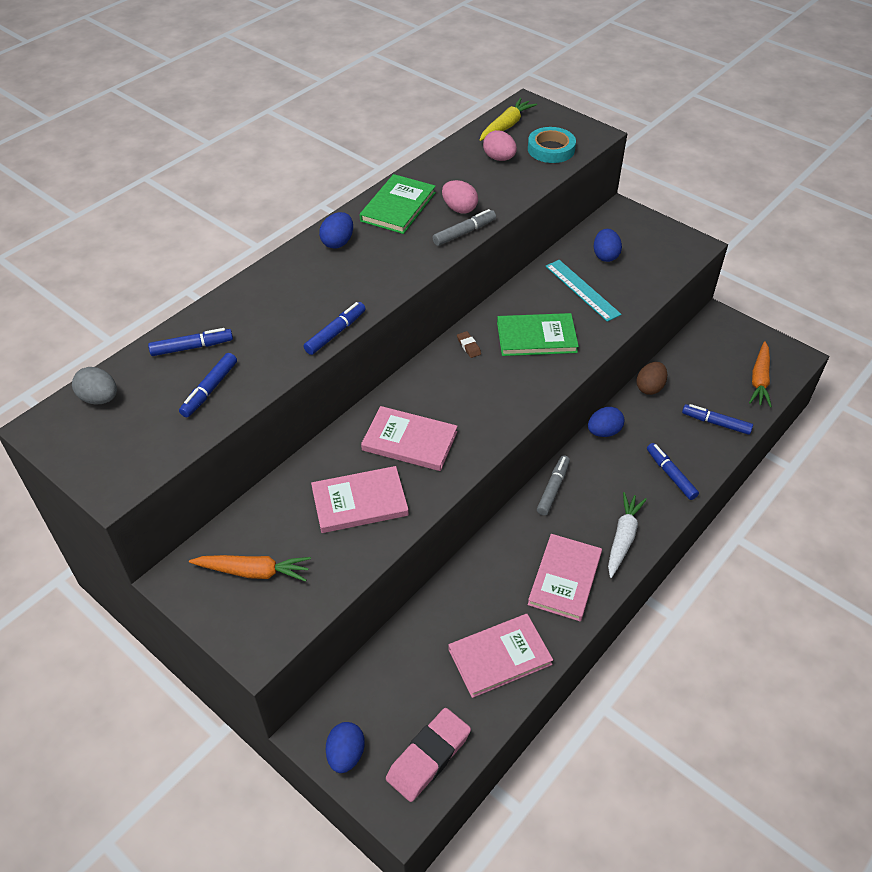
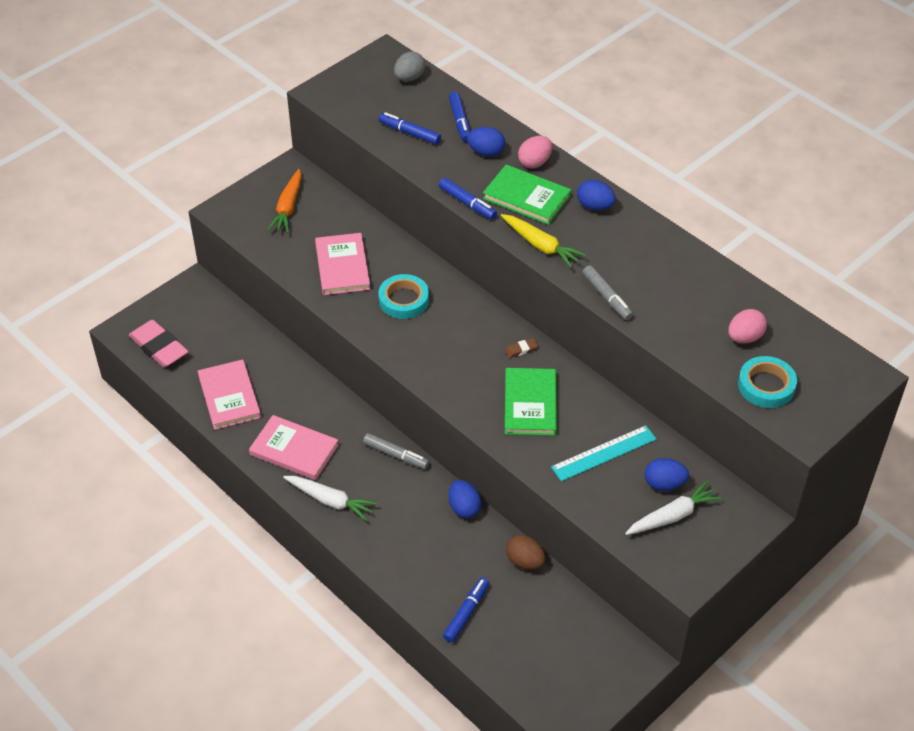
camera: 95 degrees right, 0 degrees up
blue egg [326,722,365,773] -> blue egg moved to [467,127,505,157]
green book [359,174,436,234] -> green book moved to [483,164,571,225]
pink book [361,406,458,471] -> turquoise tape [378,274,429,319]
pink egg [442,180,478,214] -> pink egg moved to [518,136,552,168]
yellow carrot [479,98,537,141] -> yellow carrot moved to [501,214,586,268]
blue marker [647,443,699,500] -> none
orange carrot [749,341,772,407] -> none
none -> white carrot [625,481,722,535]

